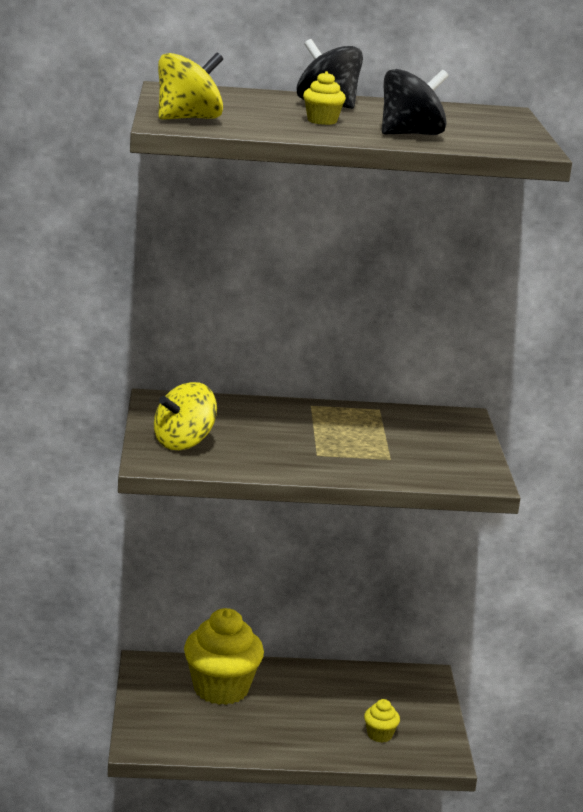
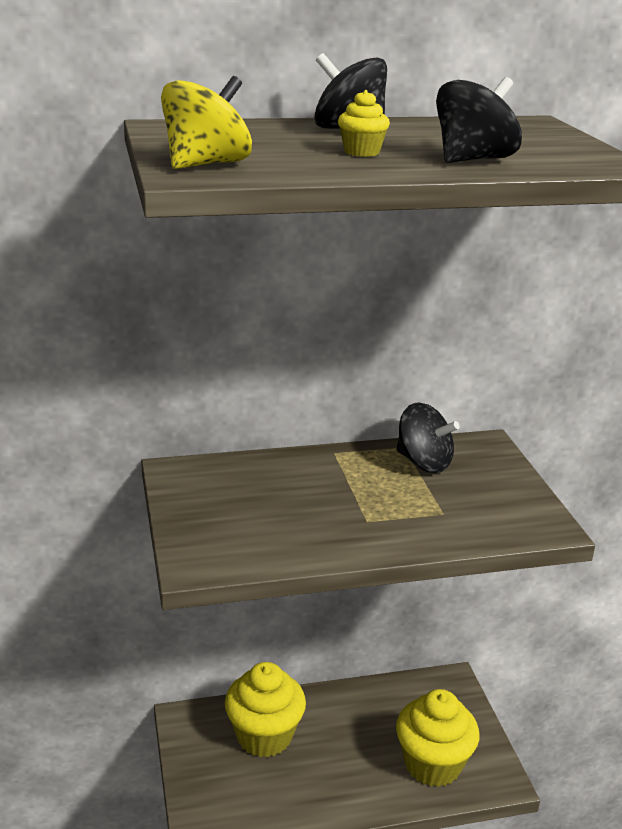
camera: 10 degrees left, 5 degrees up
yellow spinning top [154,382,217,450] -> none
yellow cupcake [364,699,400,743] -> yellow cupcake [396,689,479,787], size x2.28
none -> black spinning top [396,403,460,473]

